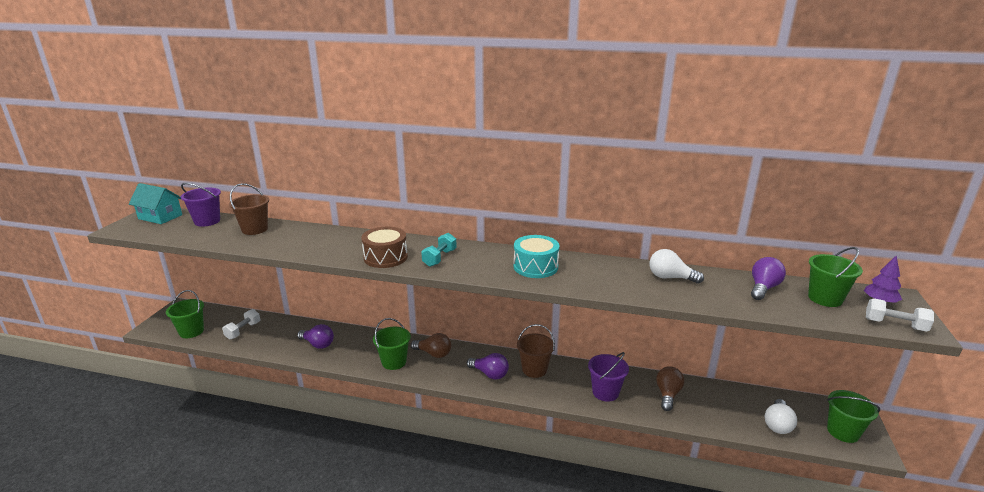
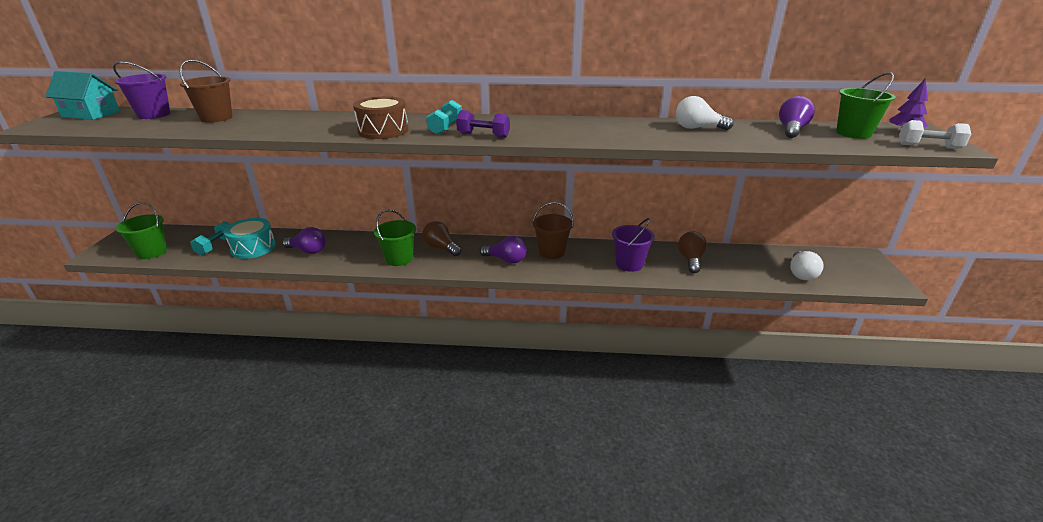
camera: 10 degrees left, 5 degrees up
white dumbbell [222,309,260,340] -> turquoise dumbbell [190,221,230,255]
brown light bulb [411,333,451,358] -> brown light bulb turned 150 degrees counterclockwise [422,221,461,256]
turquoise drum [513,235,560,278] -> turquoise drum moved to [224,218,276,259]
green bucket [827,390,880,443] -> none
none -> purple dumbbell [456,110,510,138]

